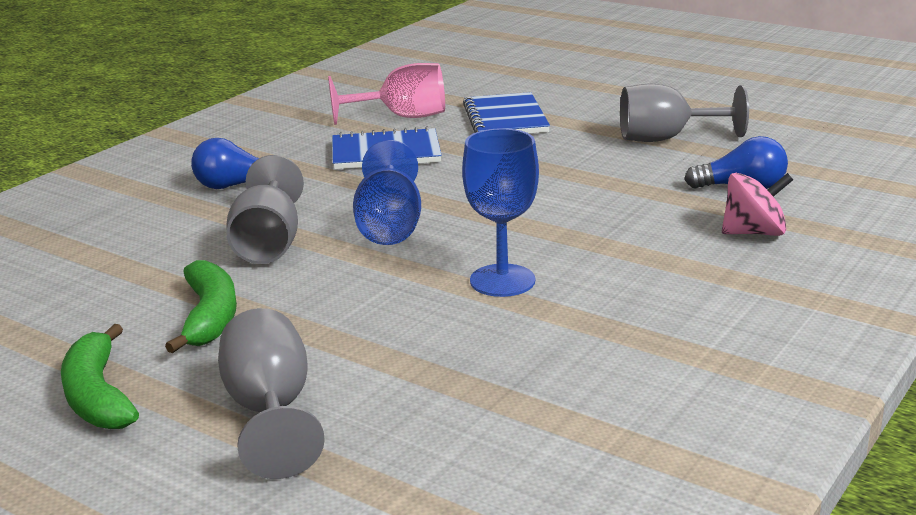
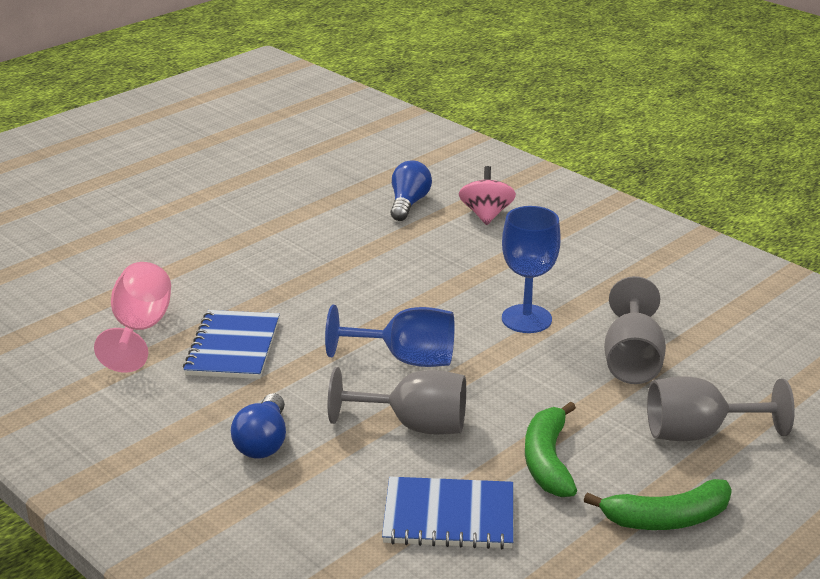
camera: 80 degrees left, 5 degrees up
green banana [165,260,237,353] -> green banana turned 90 degrees counterclockwise [525,401,577,497]
blue notebook [463,92,550,133] -> blue notebook moved to [382,477,513,549]
grey goblet [620,84,749,142] -> grey goblet moved to [604,276,666,384]

